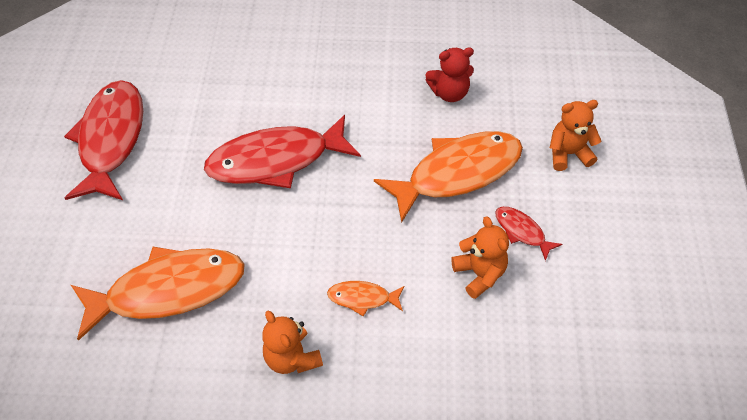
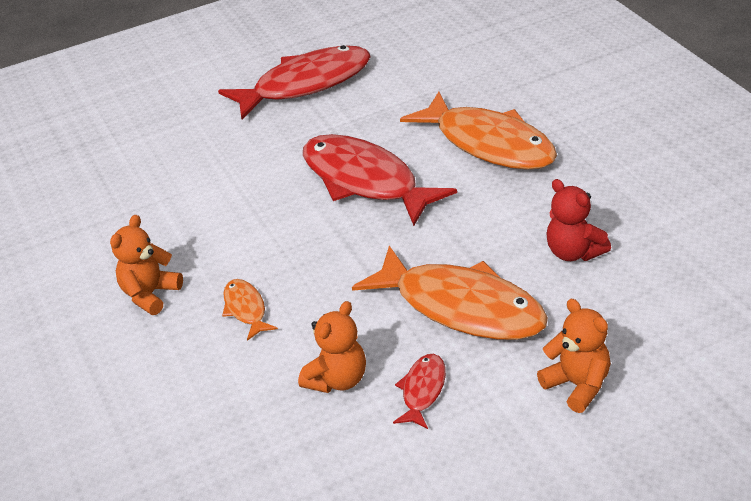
camera: 65 degrees right, 15 degrees down
orange fish [71,247,245,341] -> orange fish moved to [400,91,557,170]

